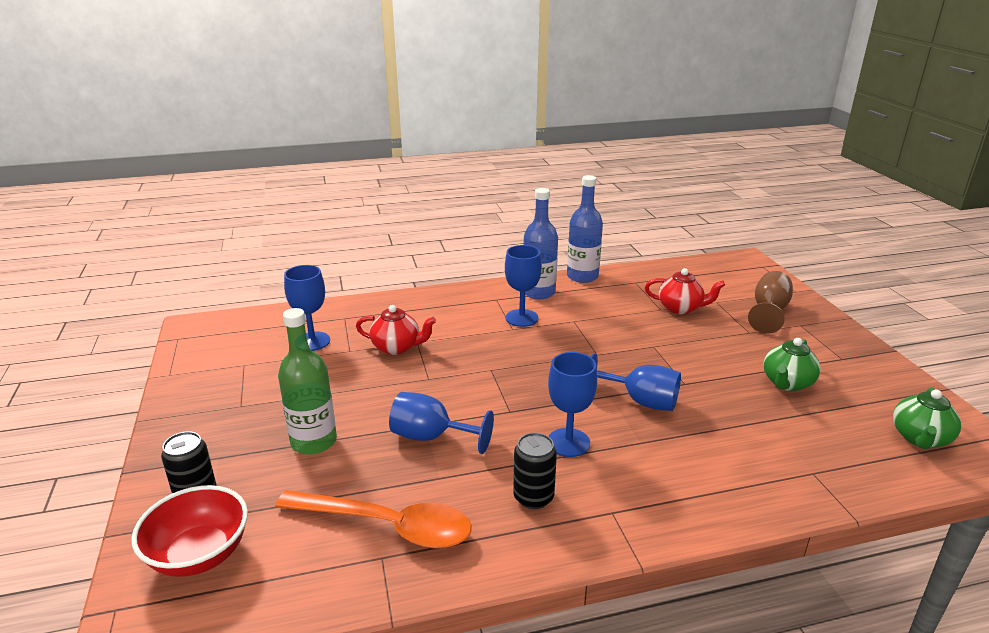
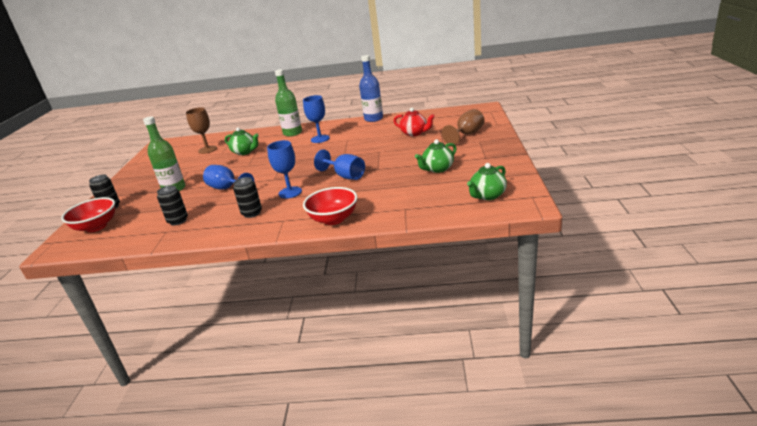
camera: 20 degrees right, 0 degrees up
orange spoon [275,490,472,549] -> black can [157,185,188,225]
blue goblet [284,265,330,351] -> brown goblet [186,107,217,154]
red teapot [356,305,436,355] -> green teapot [225,127,259,155]
blue bottle [524,188,558,299] -> none
none -> green bottle [275,69,302,137]
none -> red bowl [303,187,357,225]

